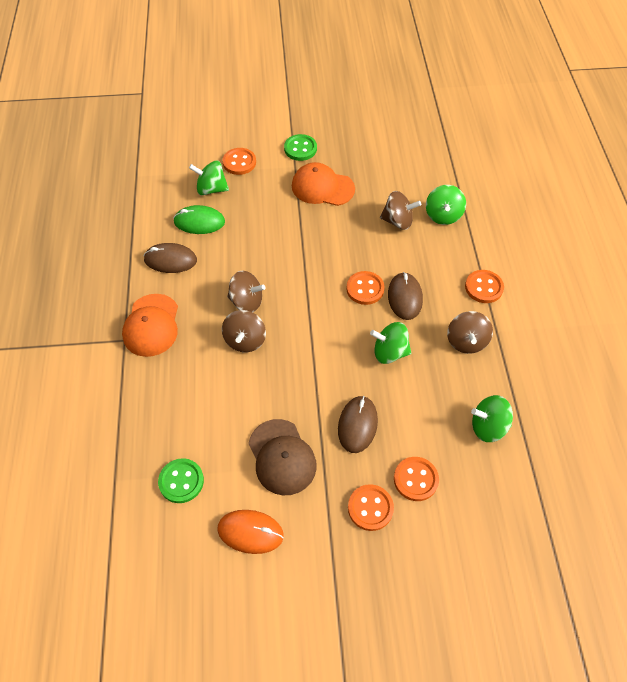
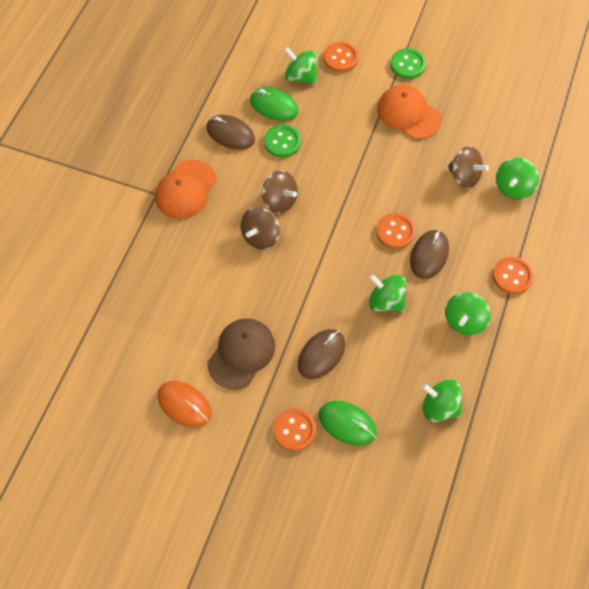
camera: 25 degrees right, 5 degrees up
green button [158,458,204,503] -> green button moved to [264,125,301,158]
brown cap [248,419,317,495] -> brown cap turned 150 degrees counterclockwise [207,318,275,390]
orange button [394,457,439,501] -> green mouse [319,401,377,446]
brown spinning top [447,311,493,354] -> green spinning top [445,292,491,335]

